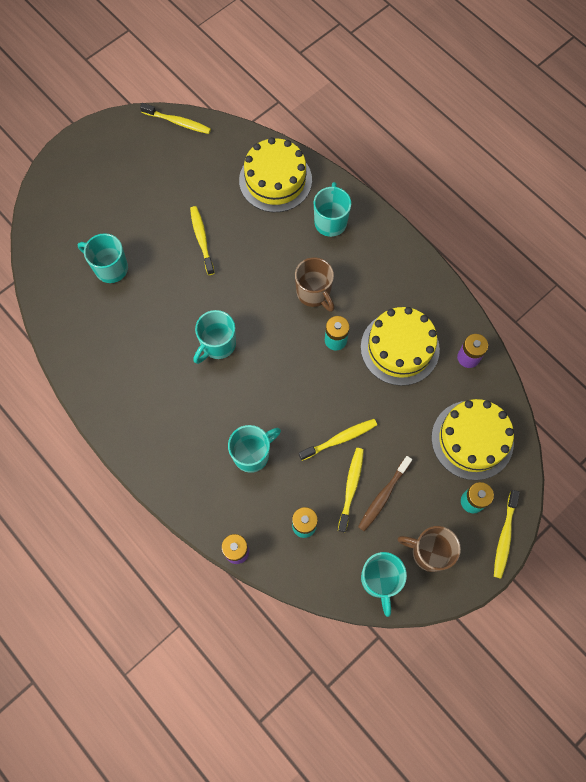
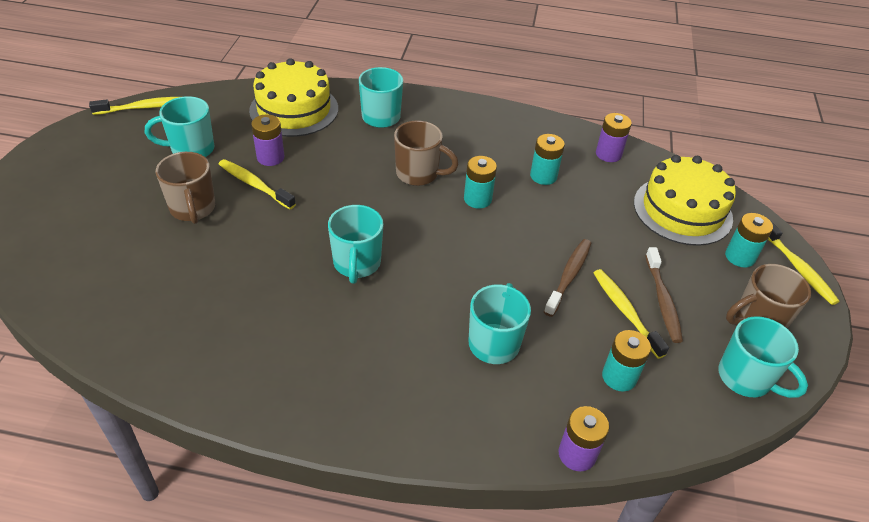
camera: 40 degrees left, 25 degrees down
turquoise mug [78,233,128,283] -> turquoise mug moved to [145,96,214,157]
yellow toothbrush [299,419,377,461] -> brown toothbrush [544,239,591,317]
yellow cake [361,307,440,386] -> turquoise battery [530,134,565,185]
none -> brown mug [156,152,215,224]
none -> purple battery [251,114,285,166]

